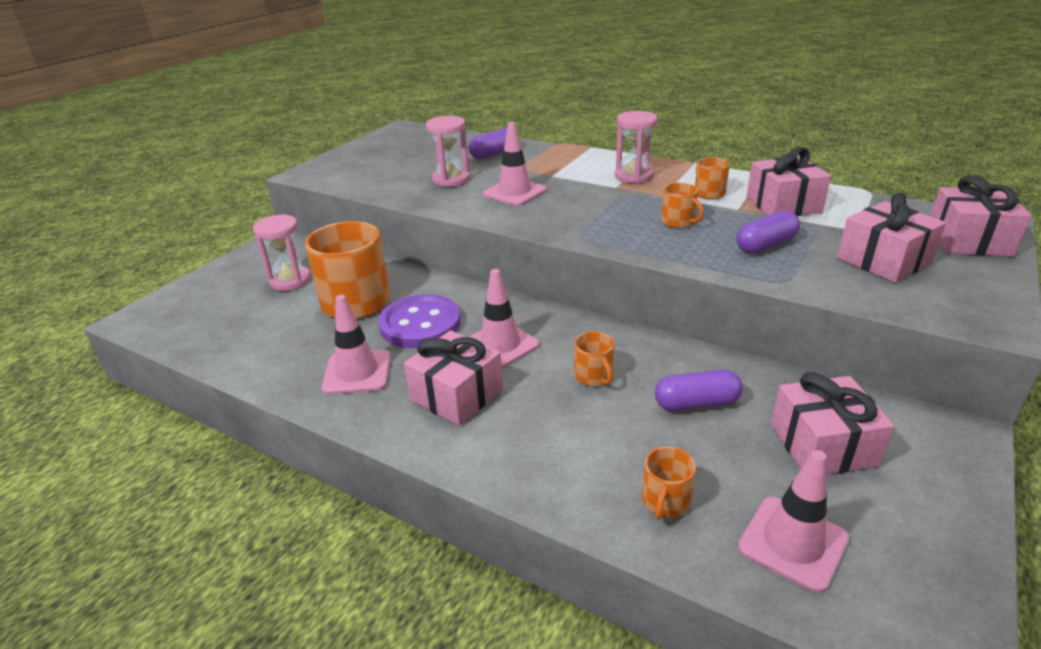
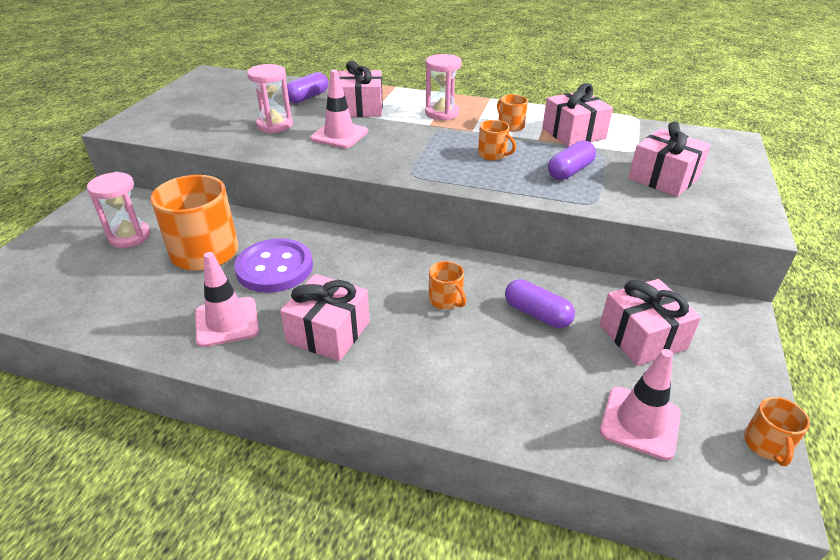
camera: 15 degrees left, 5 degrees up
pink traffic cone [469,269,539,368] -> none
orange mug [642,446,696,520] -> orange mug moved to [744,397,810,466]
purple capsule [655,370,743,411] -> purple capsule turned 60 degrees clockwise [505,279,575,328]
pink gift [930,175,1032,256] -> pink gift moved to [338,61,383,117]

